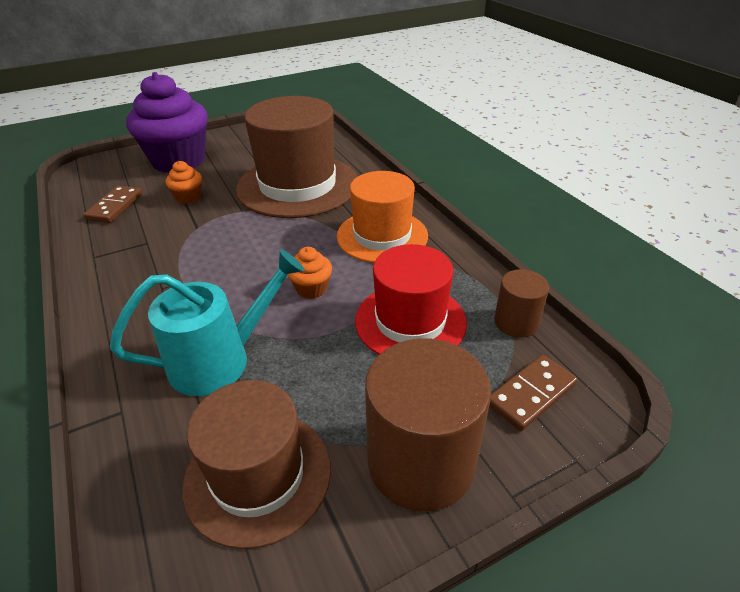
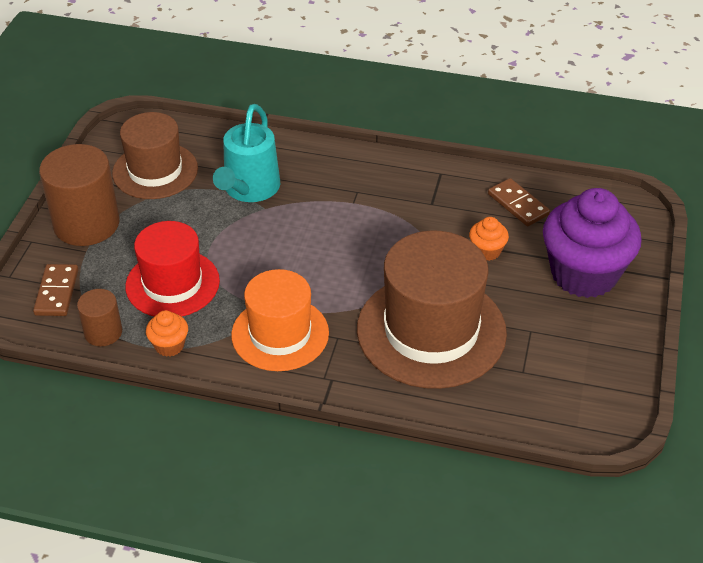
camera: 130 degrees right, 5 degrees up
orange cupcake [288,247,332,299] -> orange cupcake moved to [146,310,188,357]

